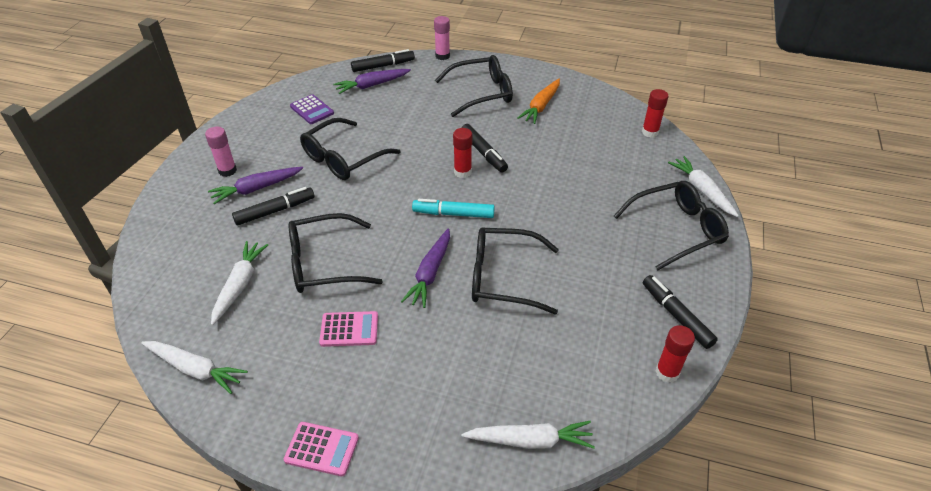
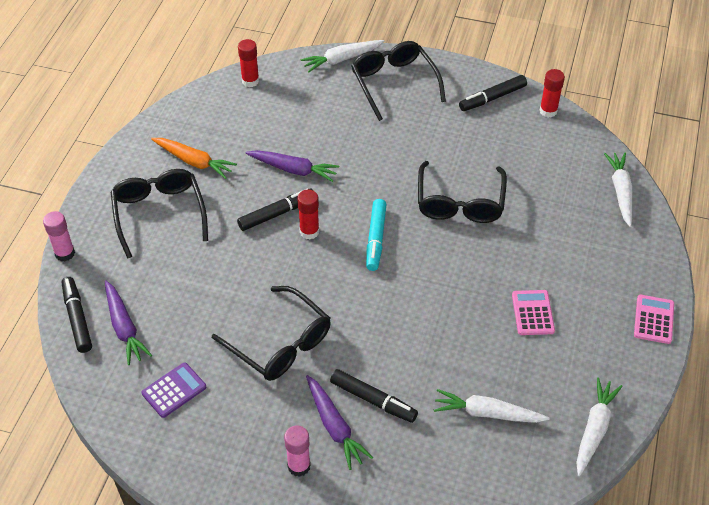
camera: 90 degrees left, 5 degrees up
black marker [232,187,315,225] -> black marker turned 150 degrees clockwise [330,369,418,423]
black glasses [289,213,383,293] -> none
purple carrot [401,228,450,308] -> purple carrot moved to [245,150,339,182]

